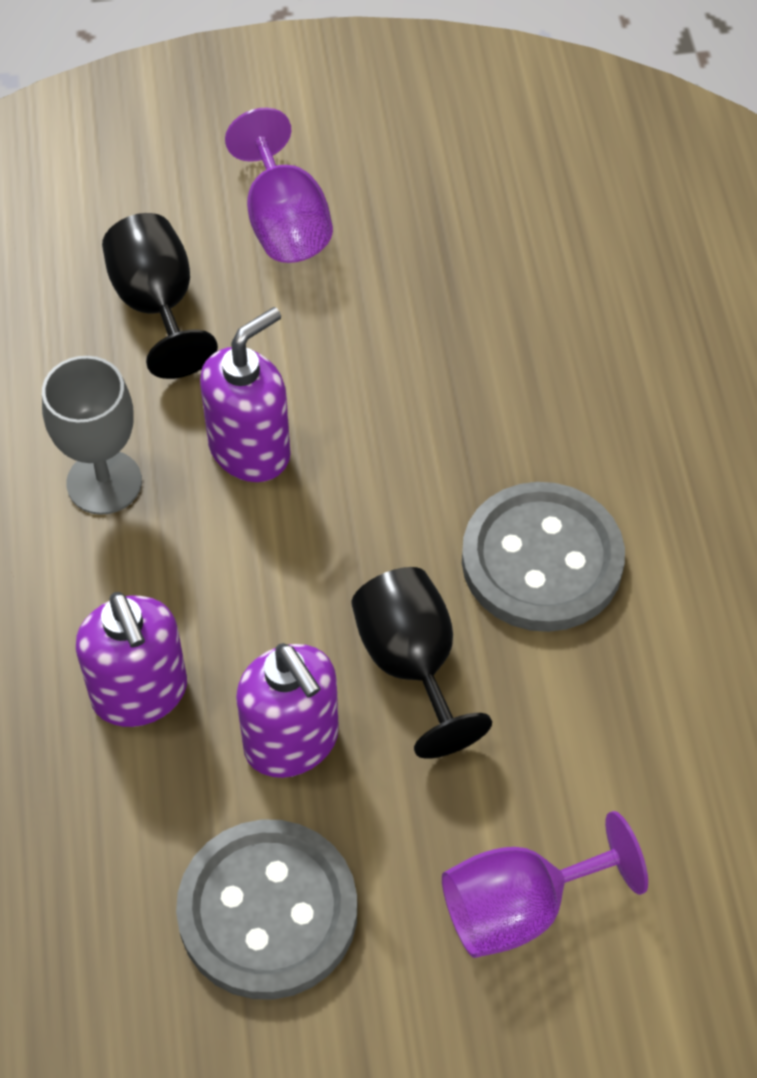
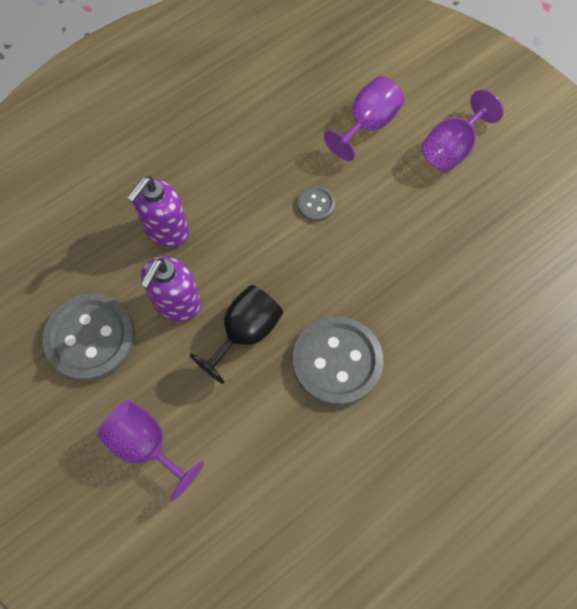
camera: 60 degrees right, 10 degrees up
grey goblet [42,356,142,515] -> none
black goblet [102,213,218,379] -> purple goblet [324,76,405,161]
purple soap dispenser [200,307,291,482] -> grey button [298,186,335,221]

